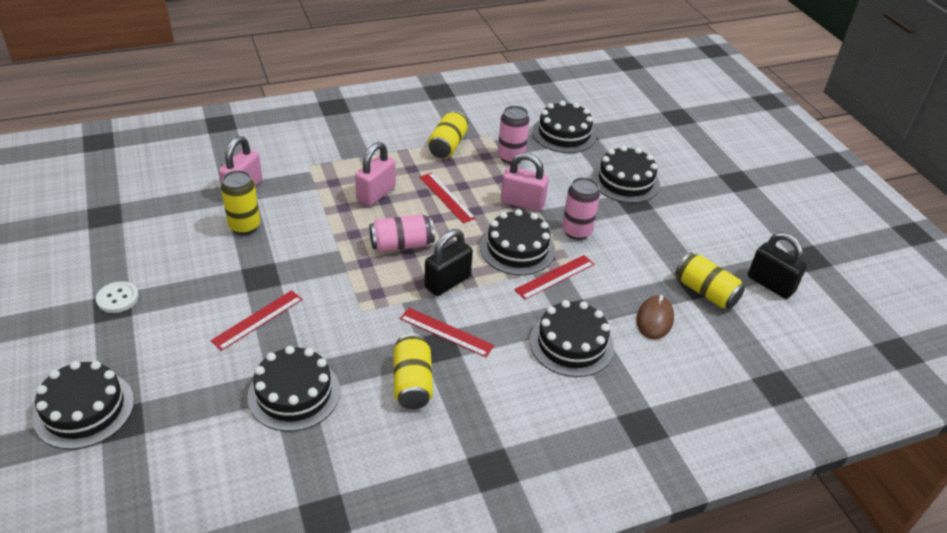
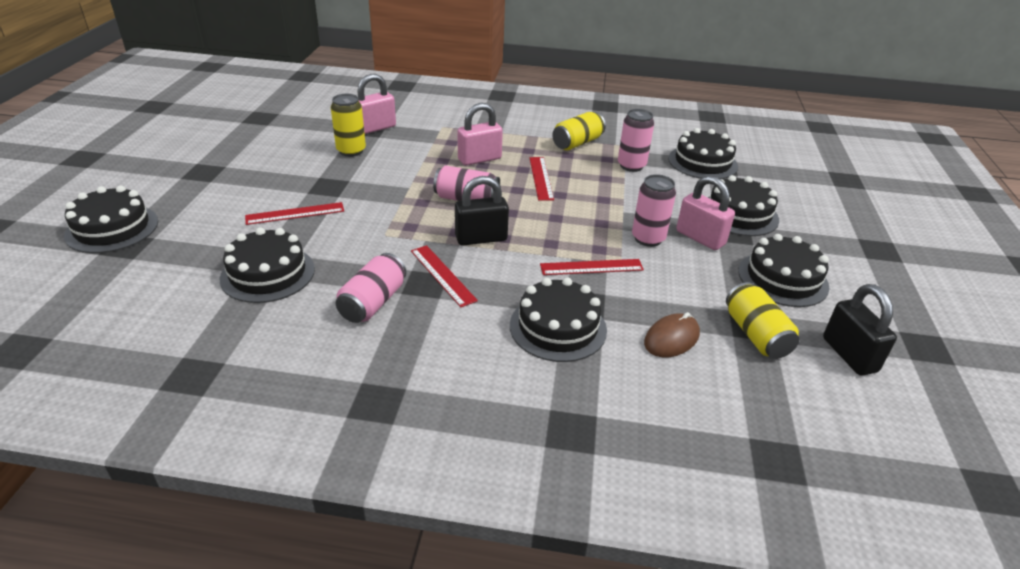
camera: 30 degrees right, 5 degrees down
white button [96,281,139,313] -> none
yellow can [393,333,433,409] -> pink can [336,253,406,323]
black cake [480,209,555,275] -> black cake moved to [738,234,829,307]
pink padlock [501,153,549,211] -> pink padlock moved to [676,176,735,250]

